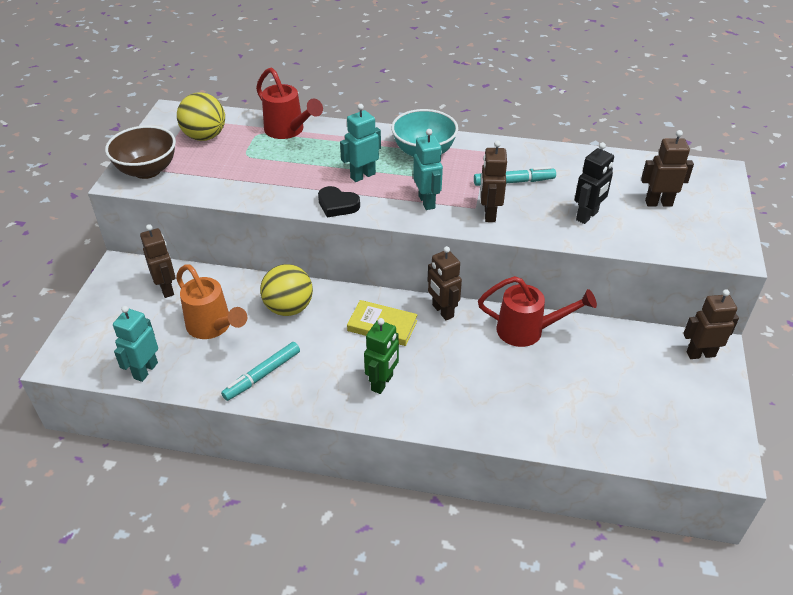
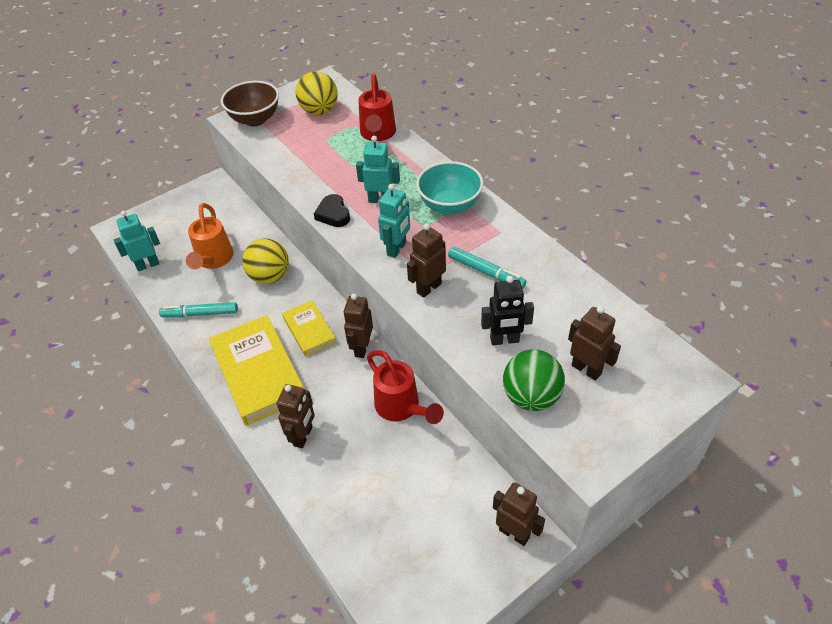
camera: 45 degrees right, 5 degrees up
brown robot [140,224,175,298] -> brown robot moved to [277,384,315,448]
green robot [364,318,399,394] -> yellow book [209,315,304,426]
none -> green ball [503,349,565,411]

